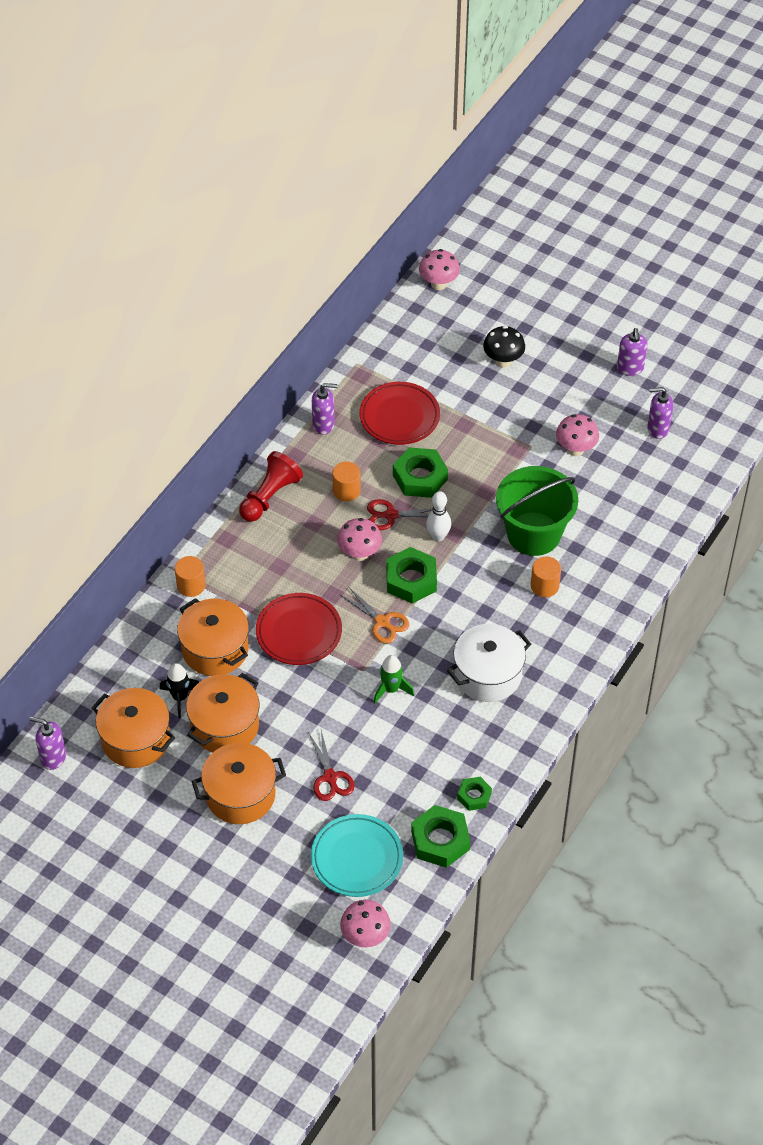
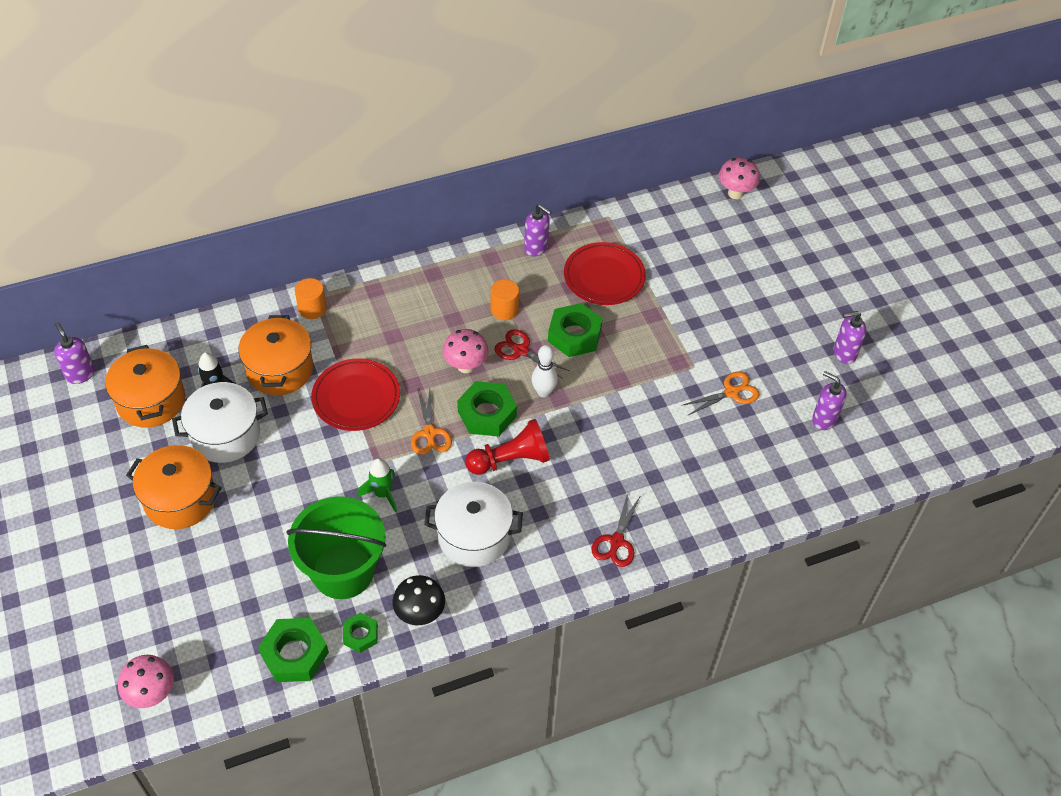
camera: 35 degrees right, 0 degrees up
orange pot [186,673,260,752] -> white pot [172,382,268,463]
red pawn [239,451,303,522] -> red pawn moved to [465,419,550,475]
red scissors [308,730,354,801] -> red scissors moved to [591,493,641,567]
turquoise plate [311,814,403,897] -> none
black mushroom [483,326,525,368] -> black mushroom moved to [393,575,445,625]
green bucket [496,466,578,556] -> green bucket moved to [286,496,387,599]
orange cylinder [531,557,561,597] -> none
pink mushroom [556,414,599,456] -> orange scissors [681,372,760,416]
purple soap dispenser [617,328,647,376] -> purple soap dispenser turned 45 degrees clockwise [833,311,866,364]

